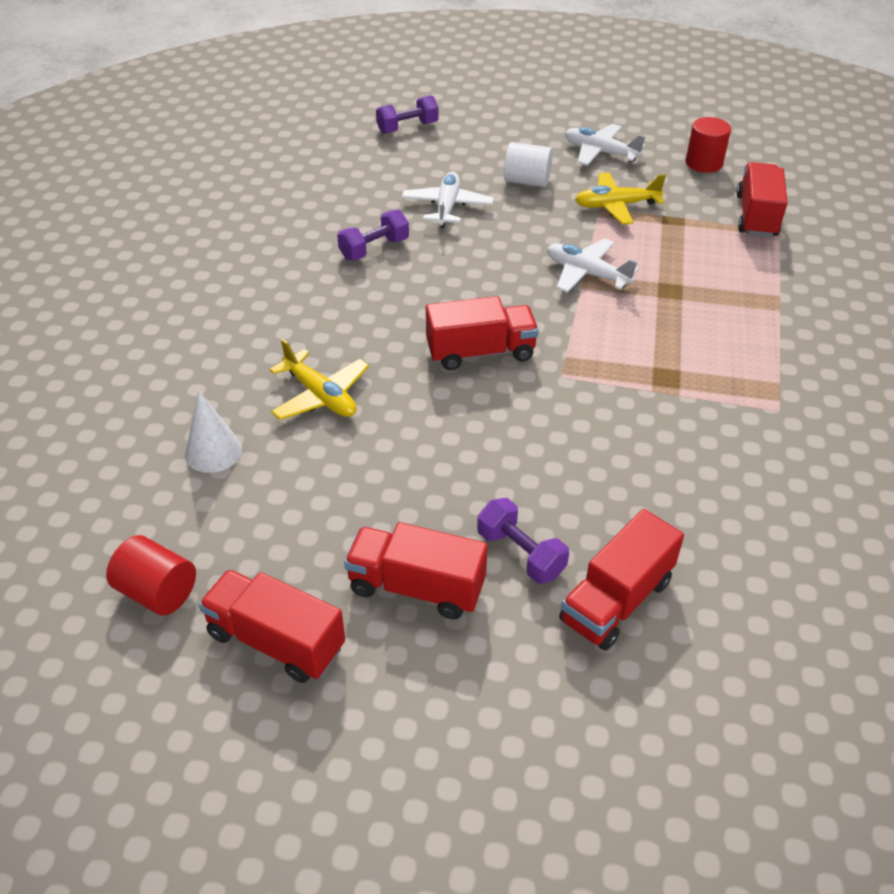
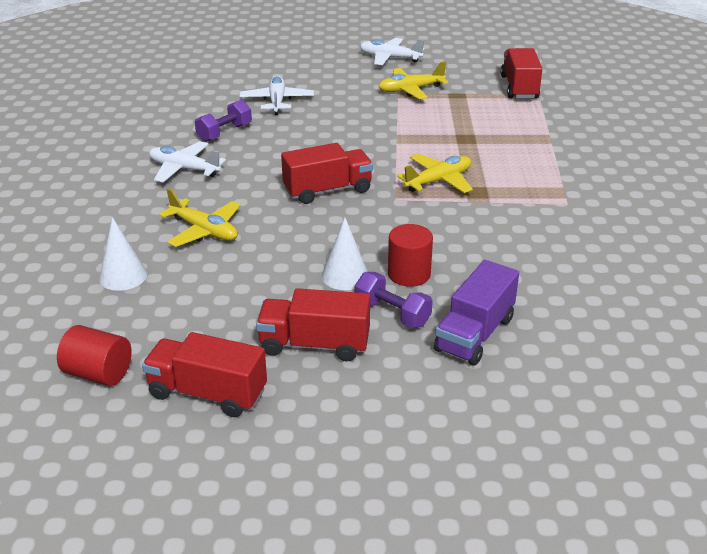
camera: 10 degrees left, 10 degrees down
purple dumbbell [376,95,439,134] -> none
white cylinder [504,142,553,187] -> none
white plane [547,238,639,293] -> white plane moved to [149,141,226,182]
red truck [559,509,684,651] -> purple truck [434,260,519,365]
red cylinder [686,117,731,173] -> red cylinder moved to [388,224,433,287]
none -> white cone [322,217,368,290]
none -> yellow plane [397,154,473,193]

